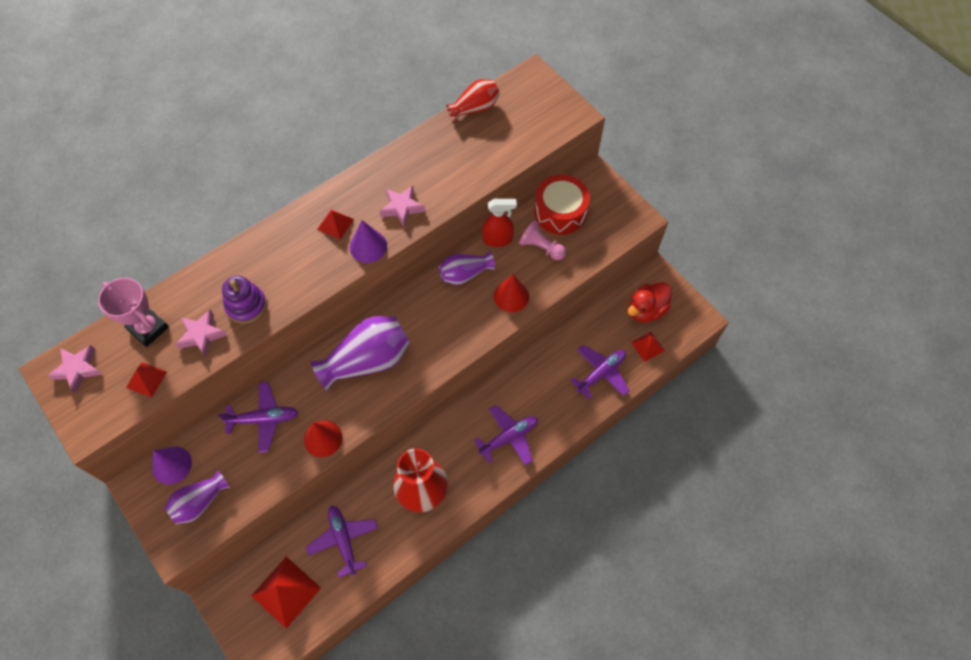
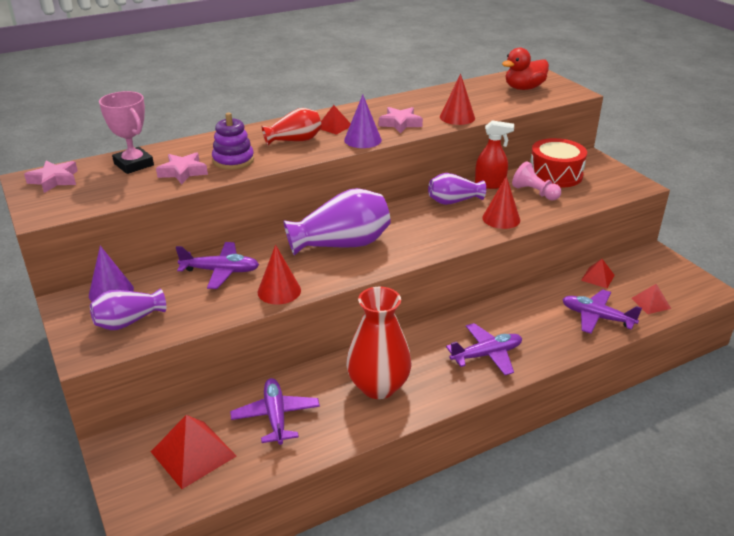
camera: 10 degrees right, 30 degrees down
red pyramid [126,362,167,397] -> red pyramid moved to [581,259,615,288]
red vase [446,79,500,122] -> red vase moved to [262,108,322,145]
purple plane [570,345,630,399] -> purple plane turned 120 degrees counterclockwise [562,289,642,334]
red duck [628,282,672,322] -> red duck moved to [502,48,549,90]
none -> red cone [440,74,475,125]

